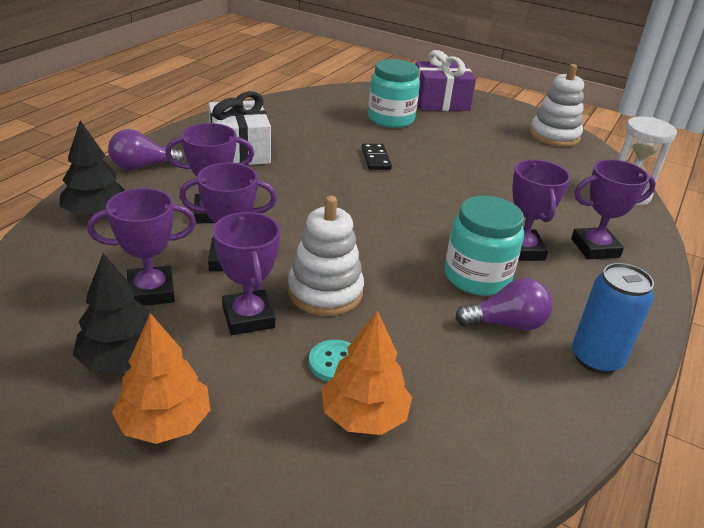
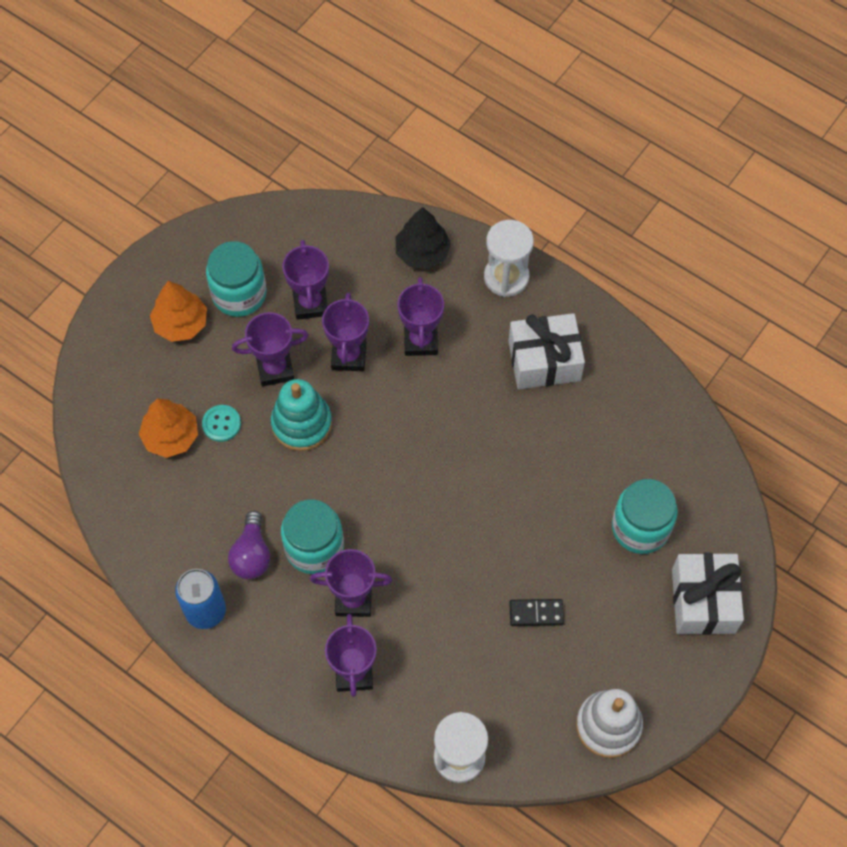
camera: 100 degrees right, 30 degrees up
black tree [73,253,149,372] -> turquoise jar [206,241,267,317]
purple light bulb [108,129,185,170] -> white hourglass [484,220,534,297]
white stacking toy [288,196,364,316] -> turquoise stacking toy [271,379,332,451]
black domino [362,144,392,170] -> black domino moved to [509,599,564,626]
purple gift [415,50,476,111] -> white gift [672,553,744,635]

